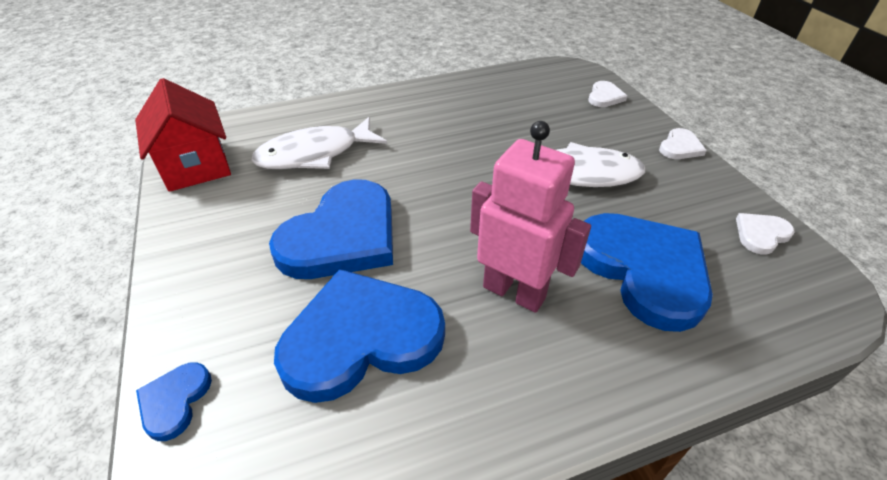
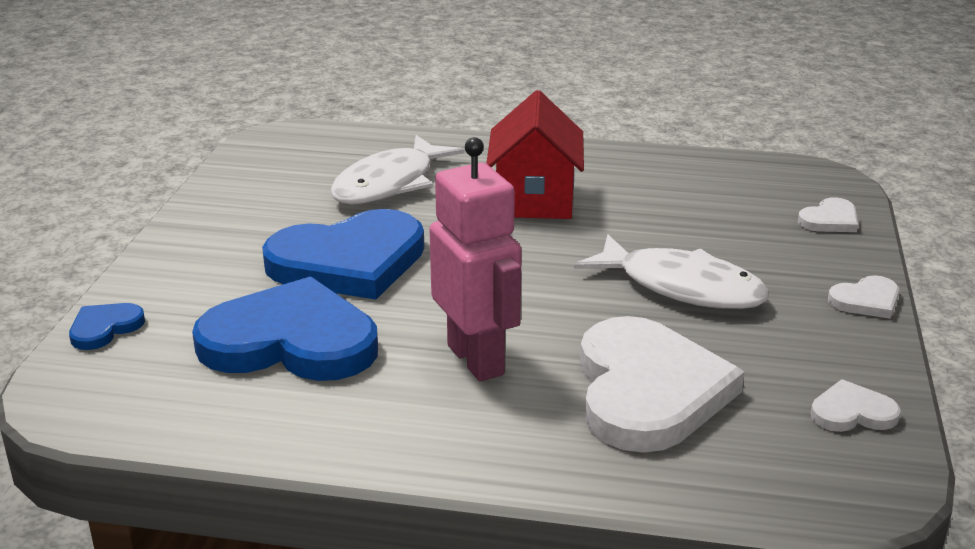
camera: 30 degrees right, 15 degrees down
red house [135,78,231,192] -> red house moved to [486,90,584,219]
white fish [251,117,387,170] -> white fish turned 60 degrees counterclockwise [330,135,464,205]
blue heart [581,213,713,332] -> white heart [580,316,744,453]

